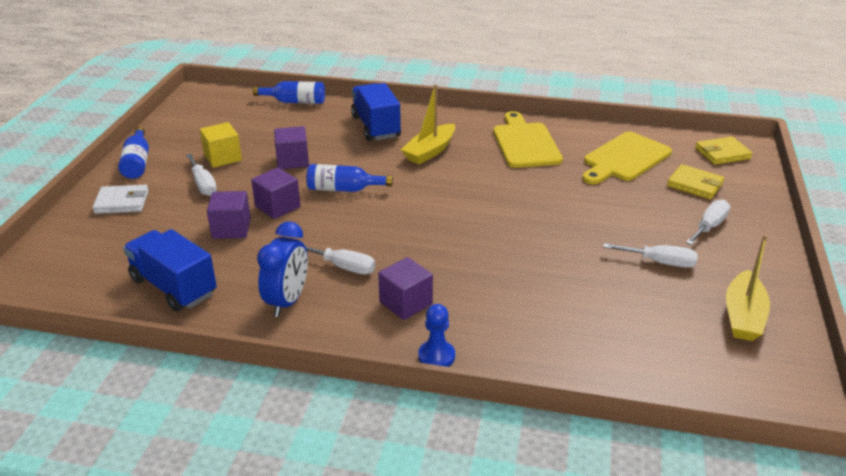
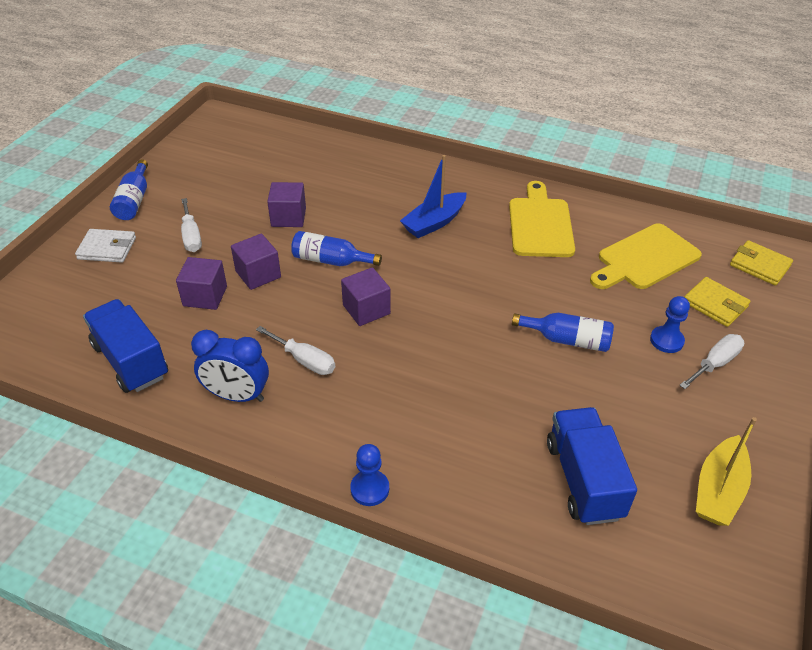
camera: 10 degrees right, 10 degrees up
yellow cube [200,122,242,168] -> none
blue bottle [253,81,325,104] -> blue bottle moved to [512,313,614,352]
blue clock [257,222,308,317] -> blue clock turned 75 degrees clockwise [191,330,269,402]
blue truck [351,83,401,141] -> blue truck moved to [547,407,637,525]
purple cube [378,257,433,320] -> purple cube moved to [341,267,391,326]
yellow boat [401,84,455,164] -> blue boat [400,155,466,238]
white screwdriver [603,243,698,268] -> none
yellow wallet [695,137,753,165] -> yellow wallet turned 45 degrees clockwise [730,240,793,286]
none -> blue pawn [650,296,690,353]

